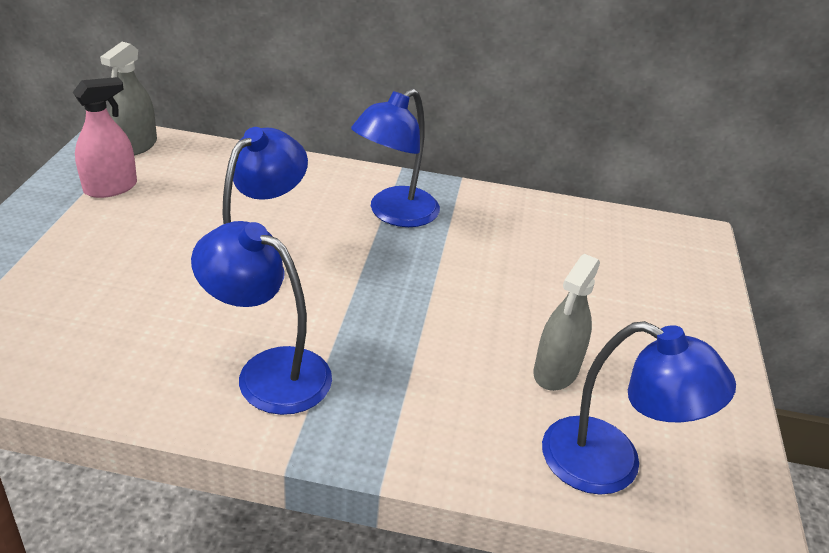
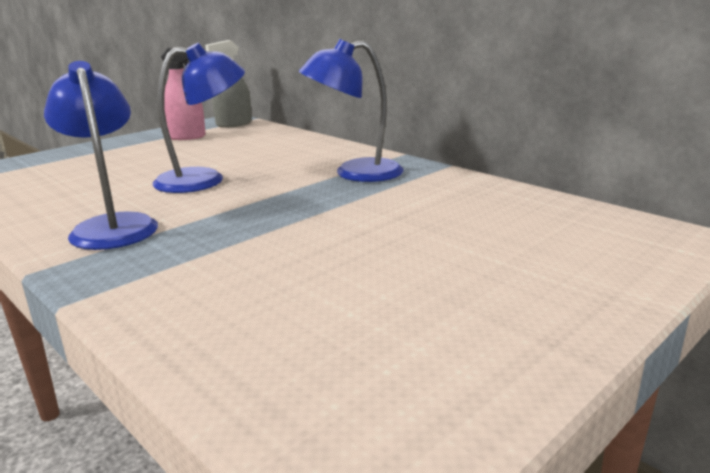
camera: 40 degrees right, 15 degrees down
grey spray bottle [533,254,600,391] -> none
blue lamp [542,321,736,495] -> none

